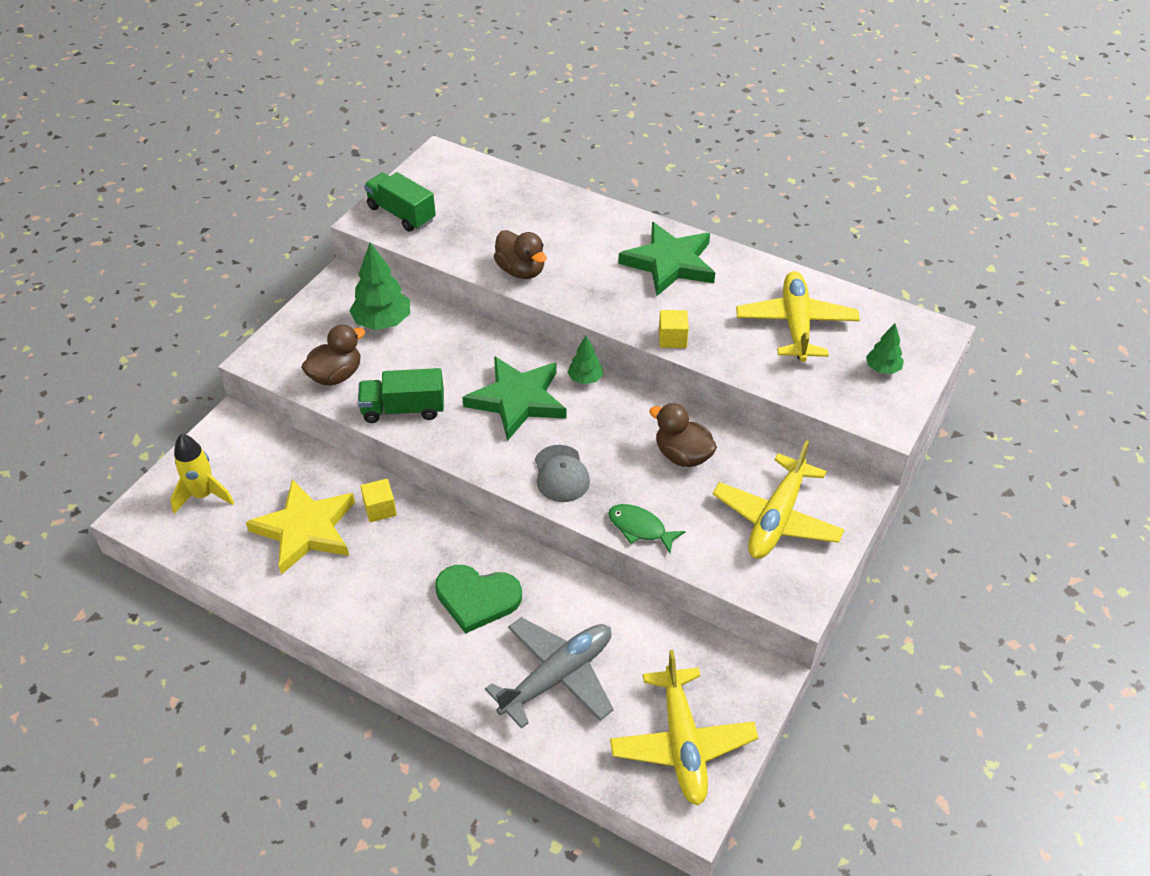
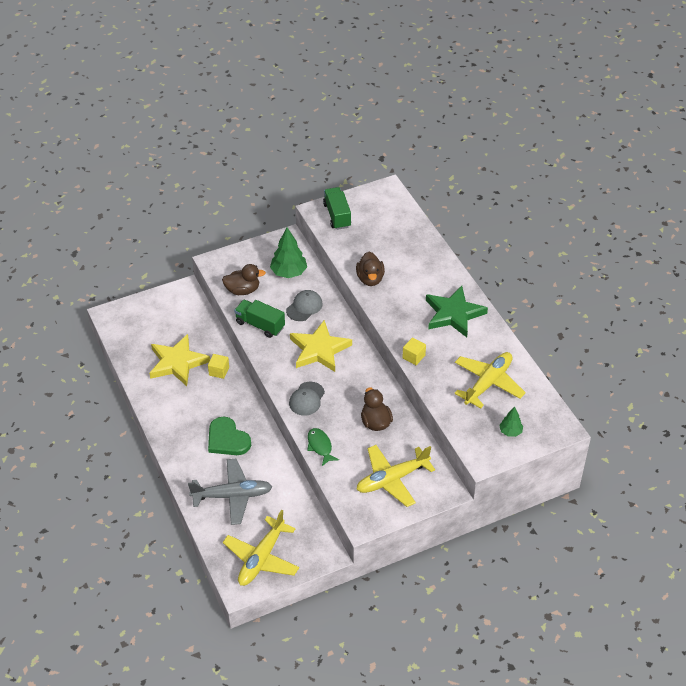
camera: 35 degrees right, 0 degrees up
yellow rocket [170,434,234,514] -> none
green star [462,356,567,441] -> yellow star [290,320,352,372]
green tree [567,336,603,384] -> none
none -> grey cap [286,290,323,321]

